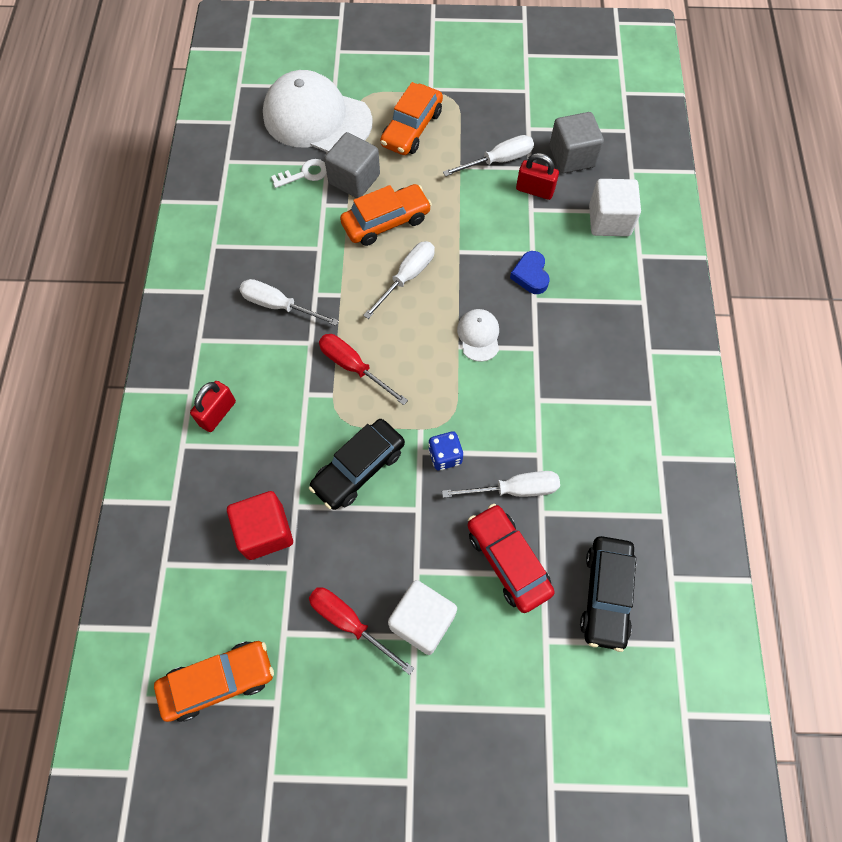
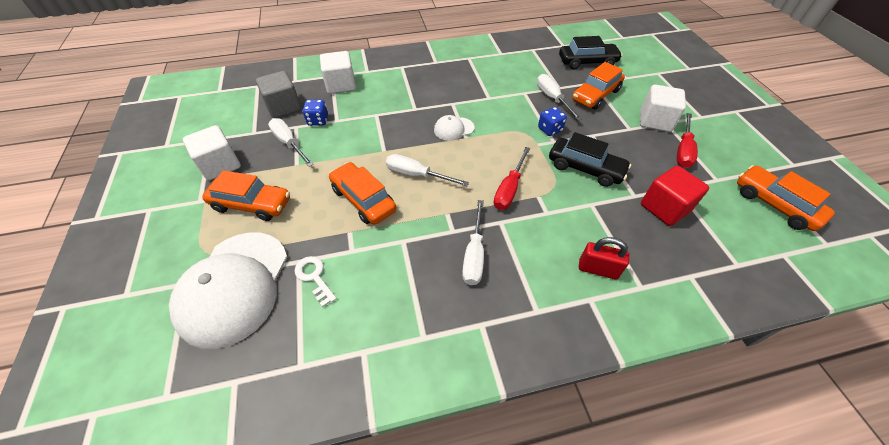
camera: 105 degrees left, 15 degrees down
grey cube [324,132,380,198] -> none
red car [467,504,555,613] -> orange car [572,62,625,110]
blue heart [510,251,549,294] -> none
red padlock [516,153,559,200] -> blue dice [302,100,328,126]
none -> white cube [183,125,241,180]

